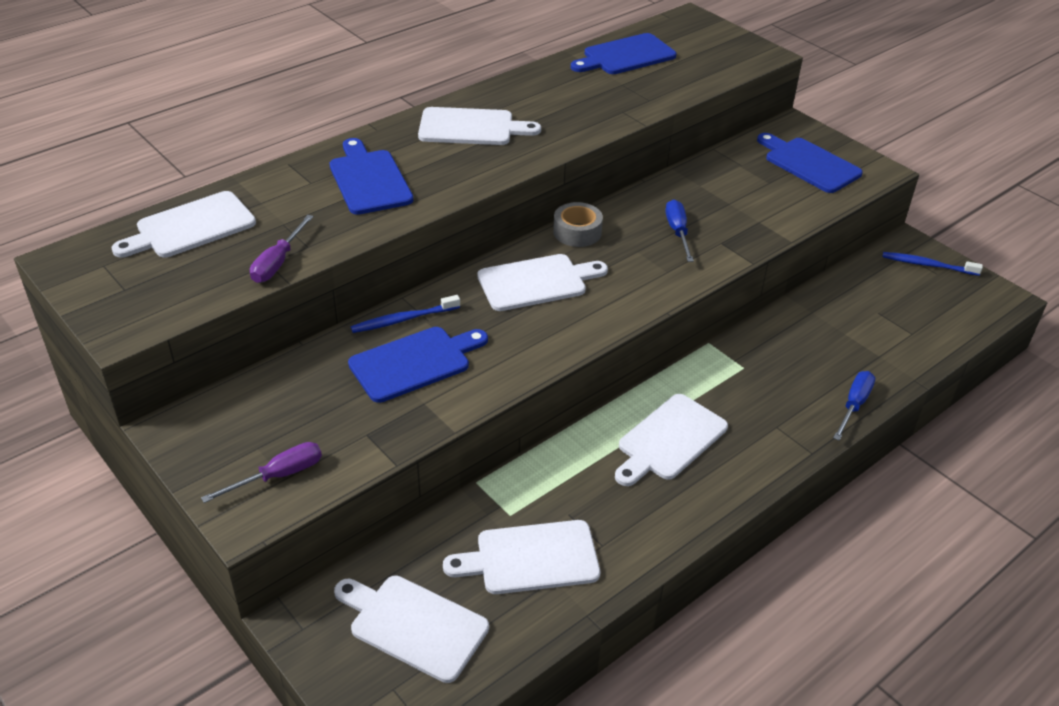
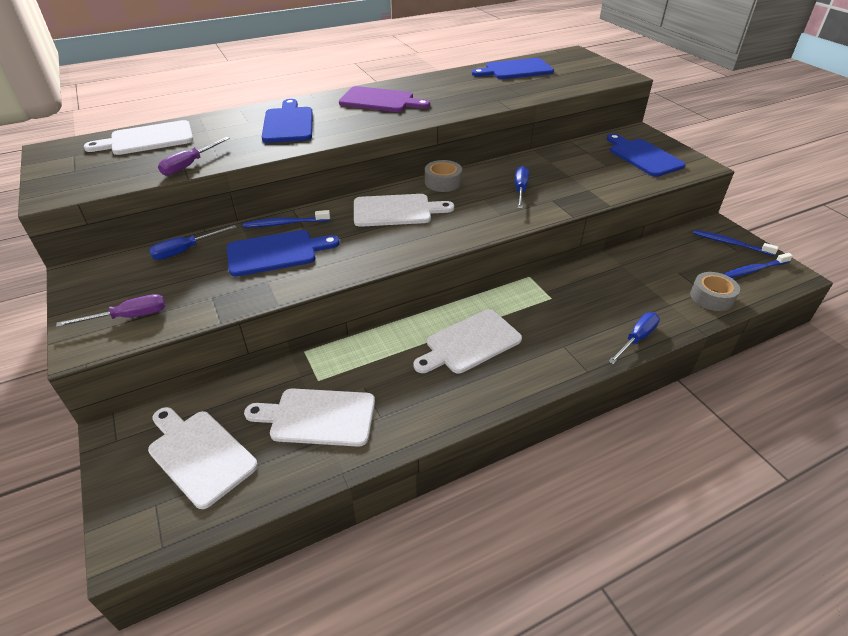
camera: 15 degrees right, 0 degrees up
white cutting board [418,107,541,145] -> purple cutting board [339,86,430,112]
none -> blue screwdriver [149,225,237,260]
none -> grey tape [690,272,740,311]
none -> blue toothbrush [724,253,793,278]

